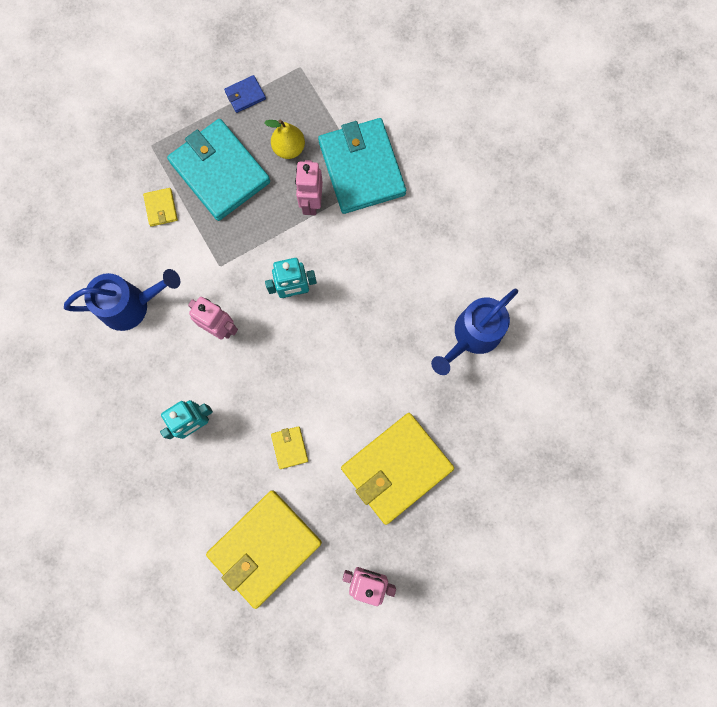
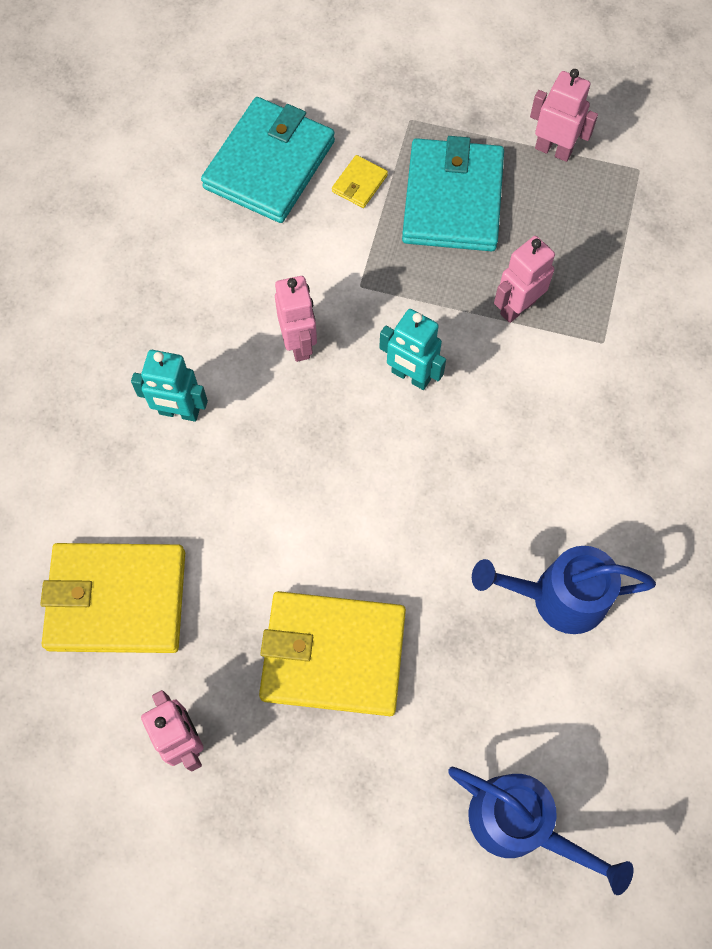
camera: 45 degrees right, 10 degrees down
blue watering can [64,269,180,331] -> blue watering can moved to [448,766,634,895]
blue wallet [224,75,266,113] -> pink robot [530,69,598,162]
yellow pear [264,119,305,159] -> none
yellow wallet [271,426,308,469] -> none
turquoise wallet [318,118,406,214] -> turquoise wallet moved to [201,97,335,223]

